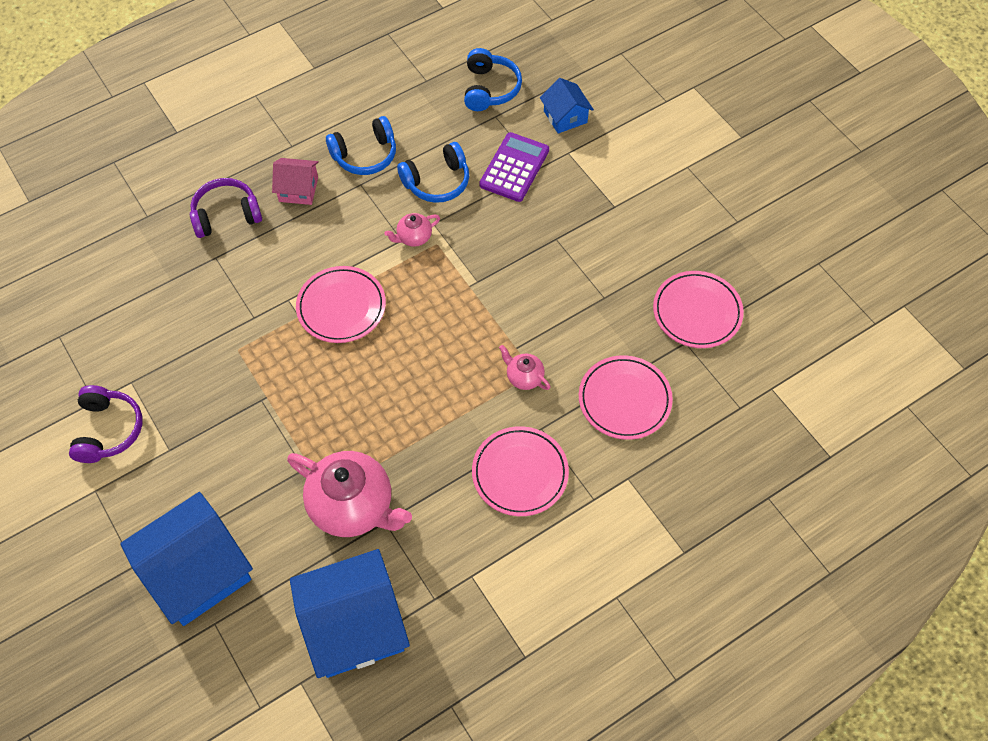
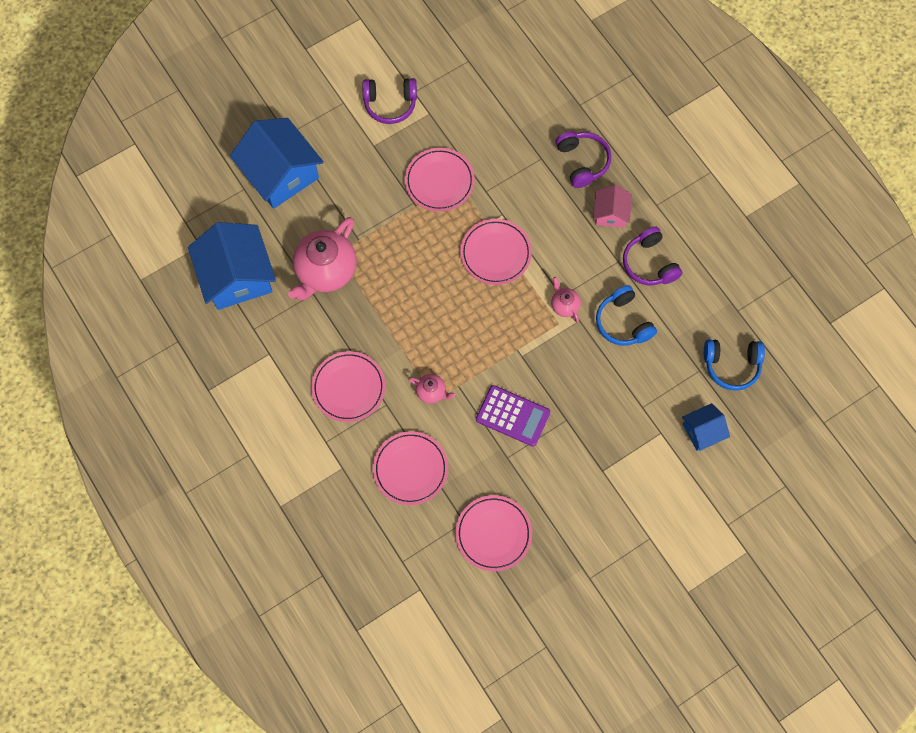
camera: 90 degrees right, 10 degrees up
blue headphones [326,116,396,175] -> purple headphones [623,227,682,285]
purple calculator [479,132,549,202] -> purple calculator moved to [476,385,550,446]
pink teapot [499,345,551,390] -> pink teapot turned 75 degrees clockwise [408,374,455,404]
none -> pink plate [405,148,475,212]

